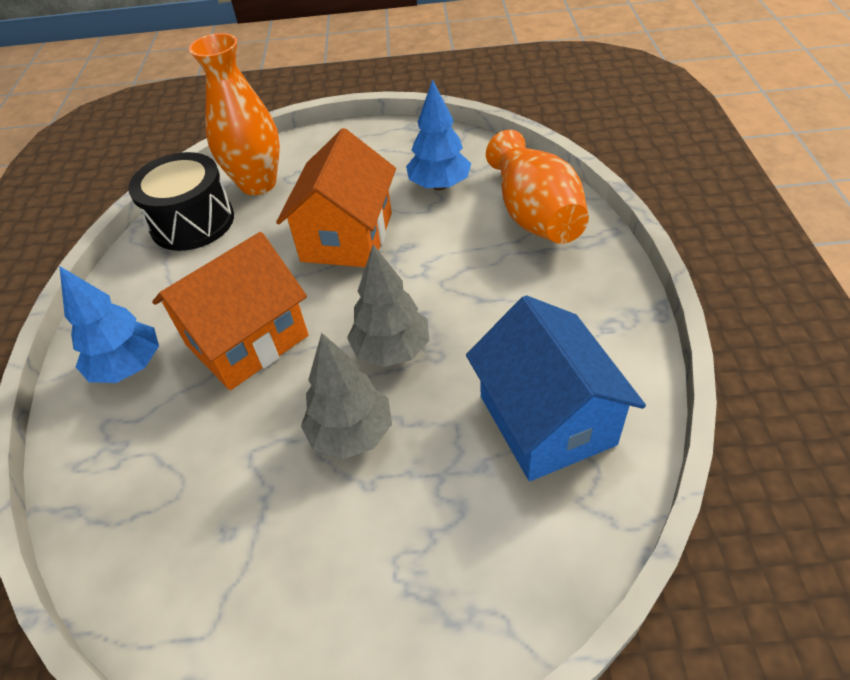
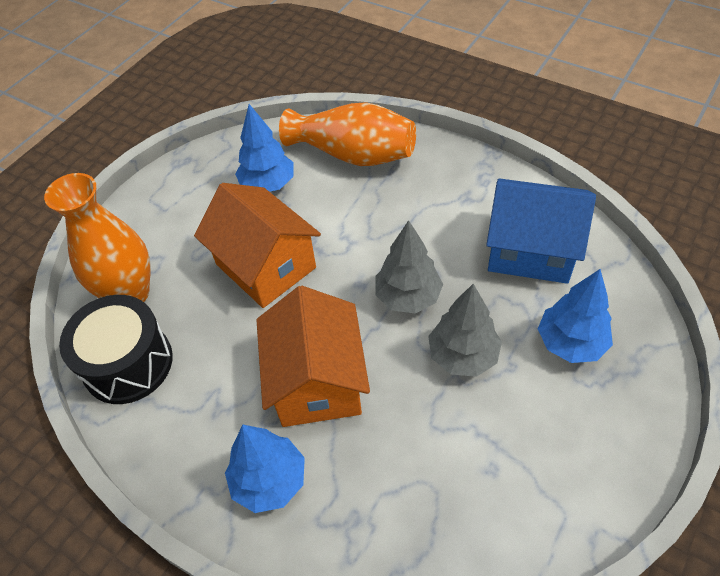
camera: 55 degrees left, 5 degrees up
none -> blue tree [538,269,613,363]

